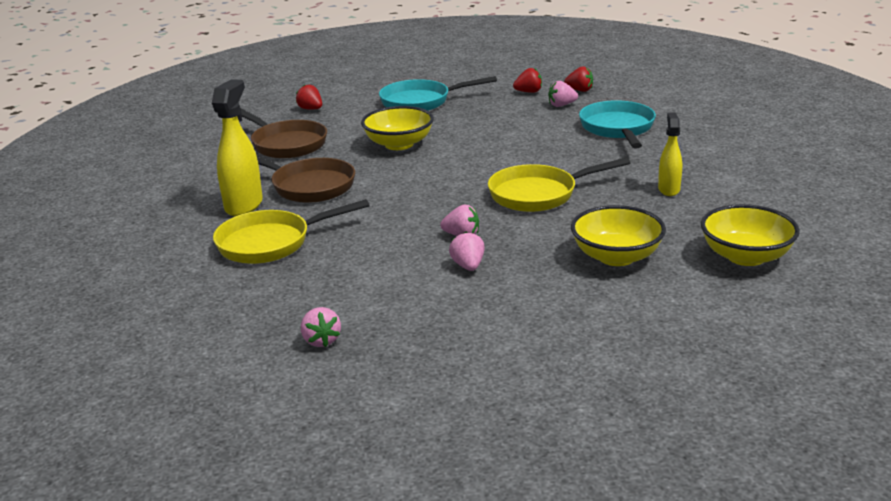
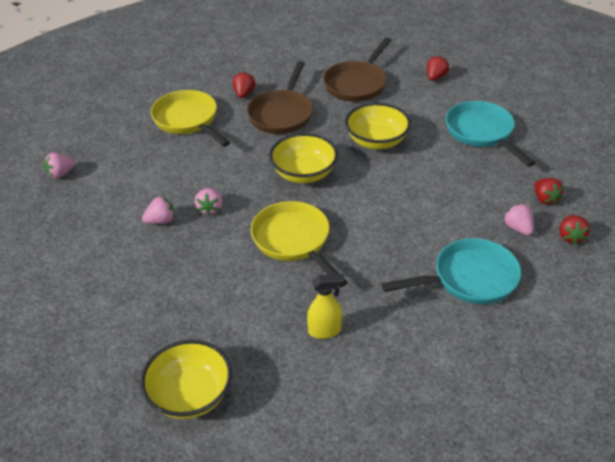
camera: 75 degrees right, 15 degrees up
yellow spray bottle [212,79,263,216] -> red strawberry [233,72,256,98]
yellow bowl [571,205,666,266] -> yellow bowl moved to [269,133,338,183]

